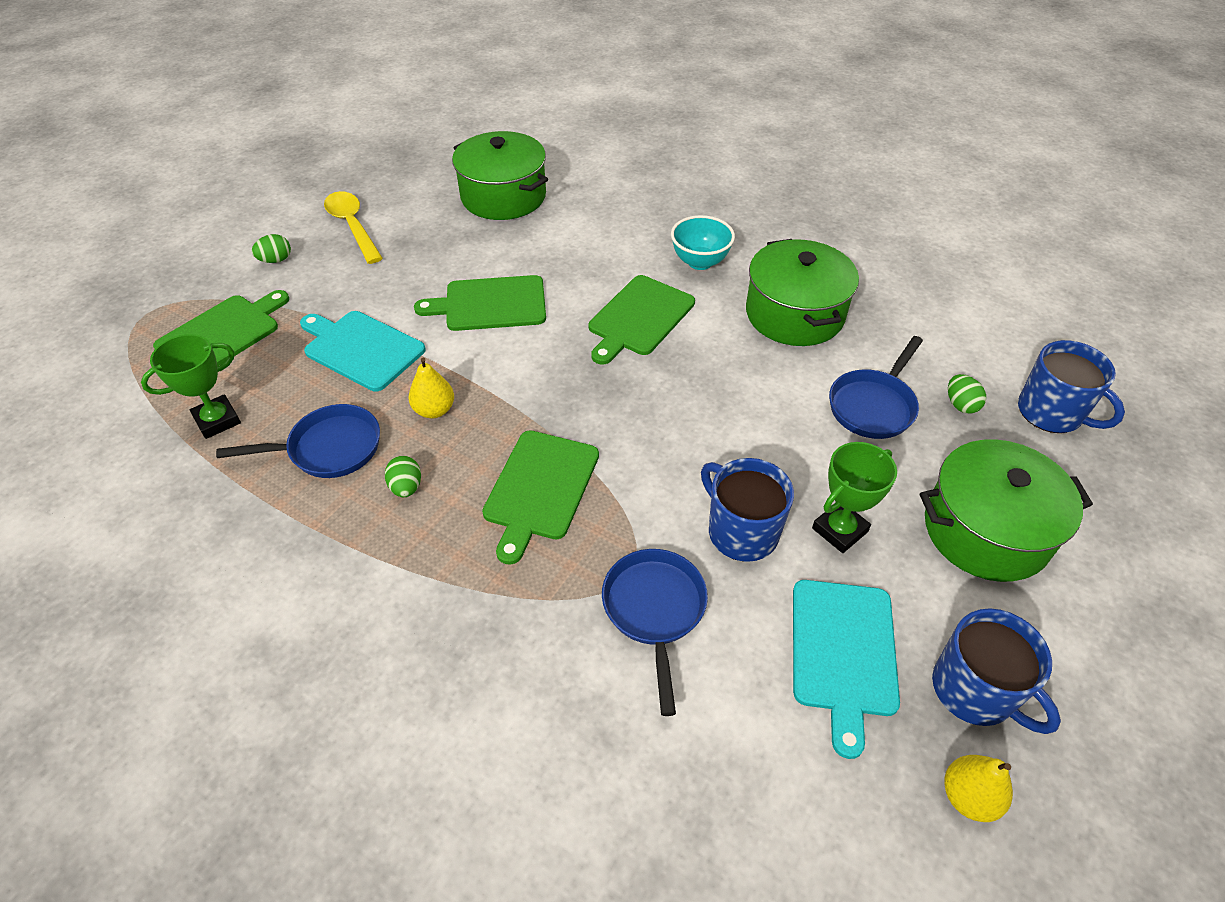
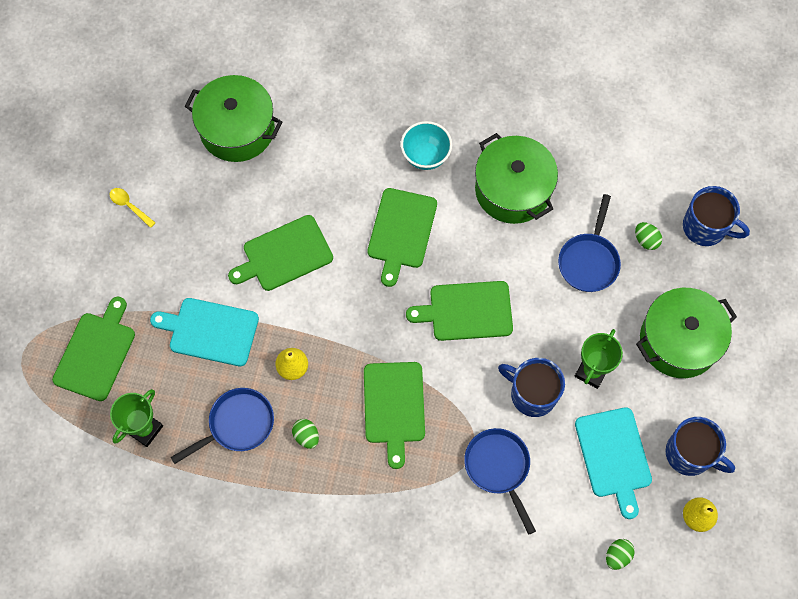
camera: 20 degrees left, 20 degrees up
green egg [252,234,291,263] -> green egg moved to [606,539,635,570]
yellow spoon [324,191,383,264] -> yellow spoon [109,188,156,228], size x0.55
none -> green cutting board [406,281,513,341]

